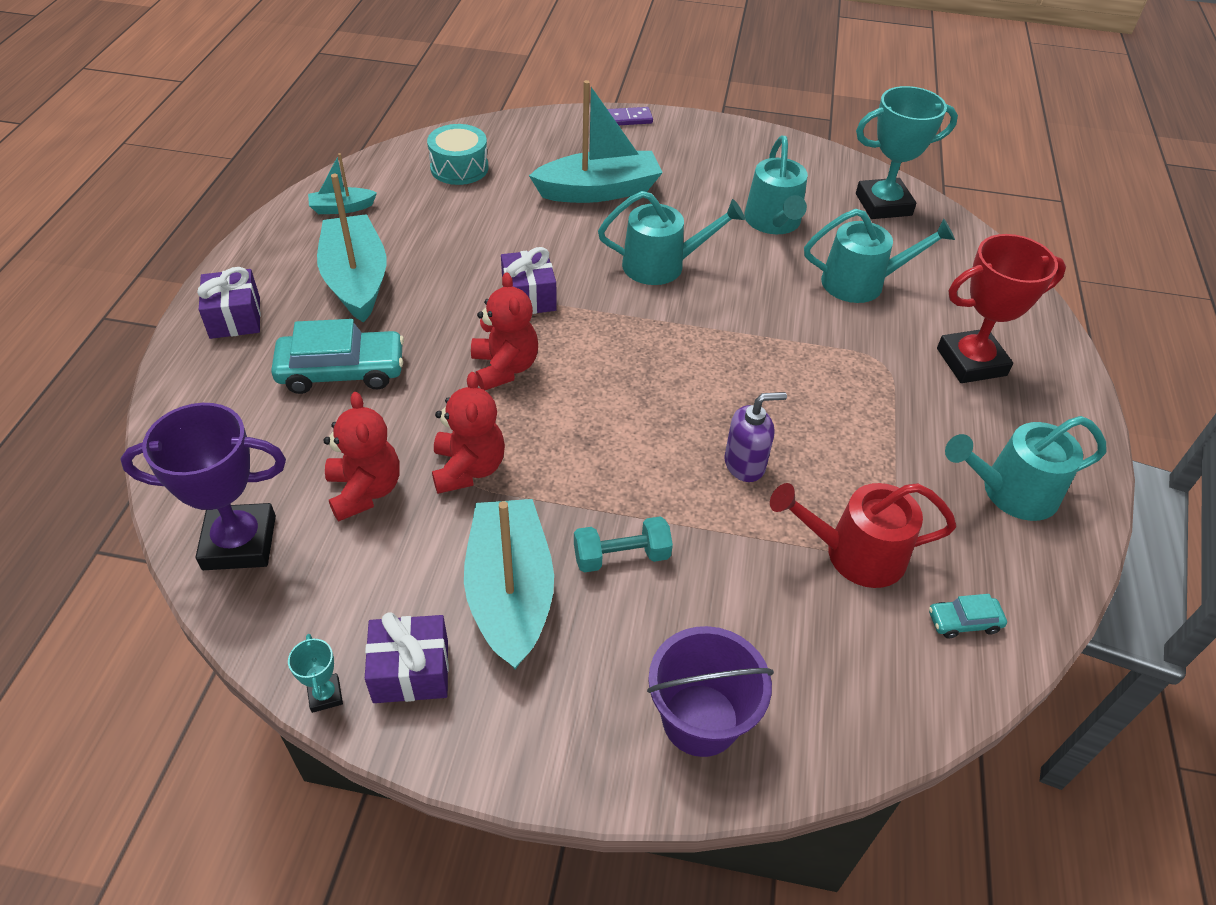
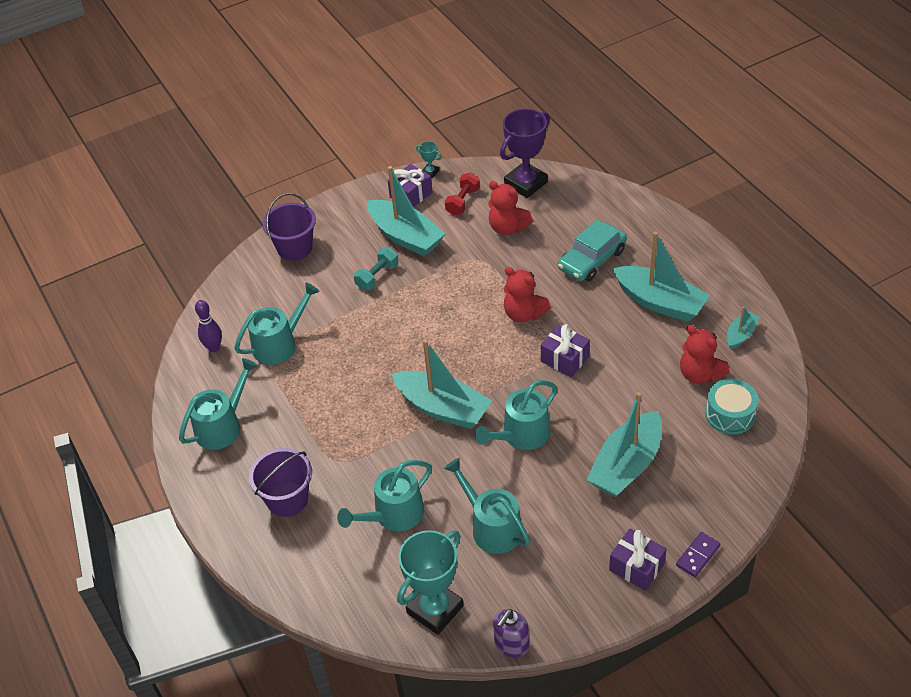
camera: 145 degrees right, 0 degrees up
purple gift [197,267,261,339] -> purple gift moved to [609,529,666,591]
red teddy bear [432,372,505,494] -> red teddy bear moved to [680,325,730,384]
purple soap dispenser [724,392,787,482] -> purple soap dispenser moved to [493,609,529,658]
red watering can [770,483,957,588] -> turquoise watering can [234,283,320,365]
turquoise car [929,594,1007,639] -> purple bowling pin [195,300,222,352]
red trophy [937,234,1066,383] -> purple bucket [249,448,312,517]
none -> turquoise boat [392,339,492,429]
none -> red dumbbell [445,173,480,216]

